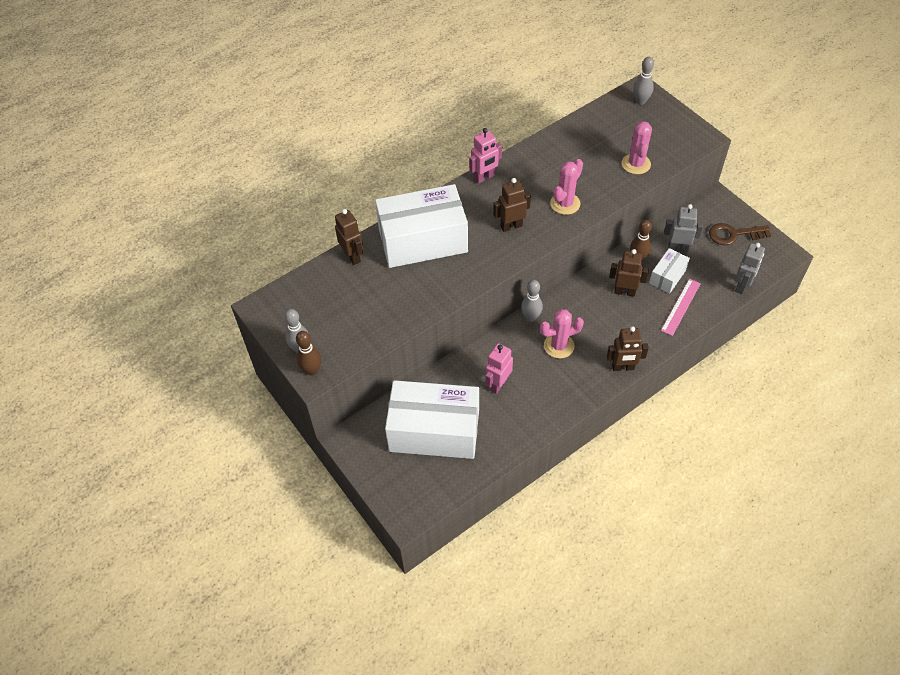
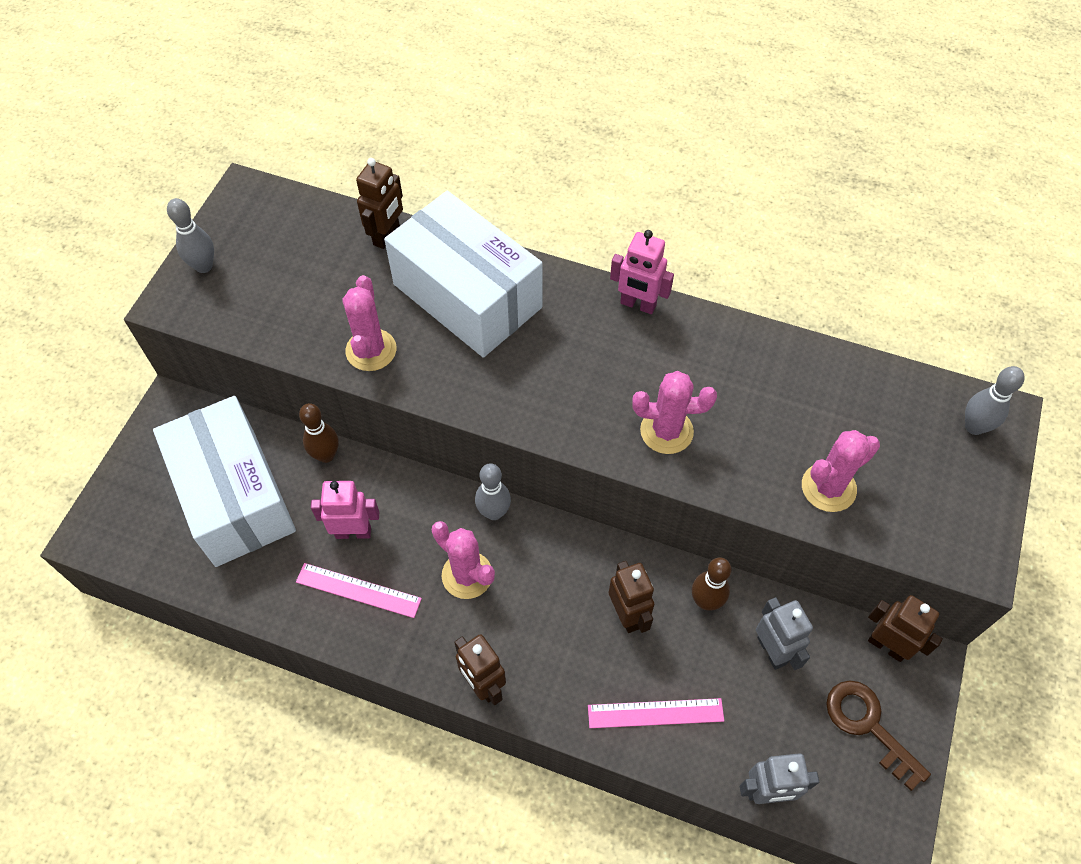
camera: 55 degrees right, 5 degrees up
brown bowling pin [296,331,321,376] -> brown bowling pin moved to [299,403,339,463]
brown robot [493,178,531,232] -> brown robot moved to [868,595,943,662]
white box [649,248,690,294] -> none
none -> pink ruler [296,563,422,618]
none -> pink cactus [343,275,396,371]

